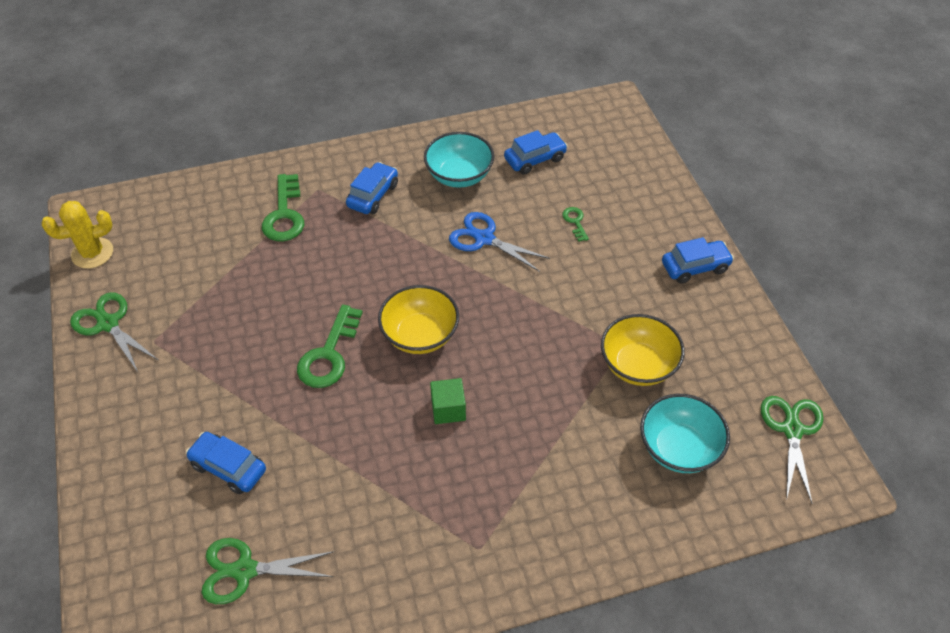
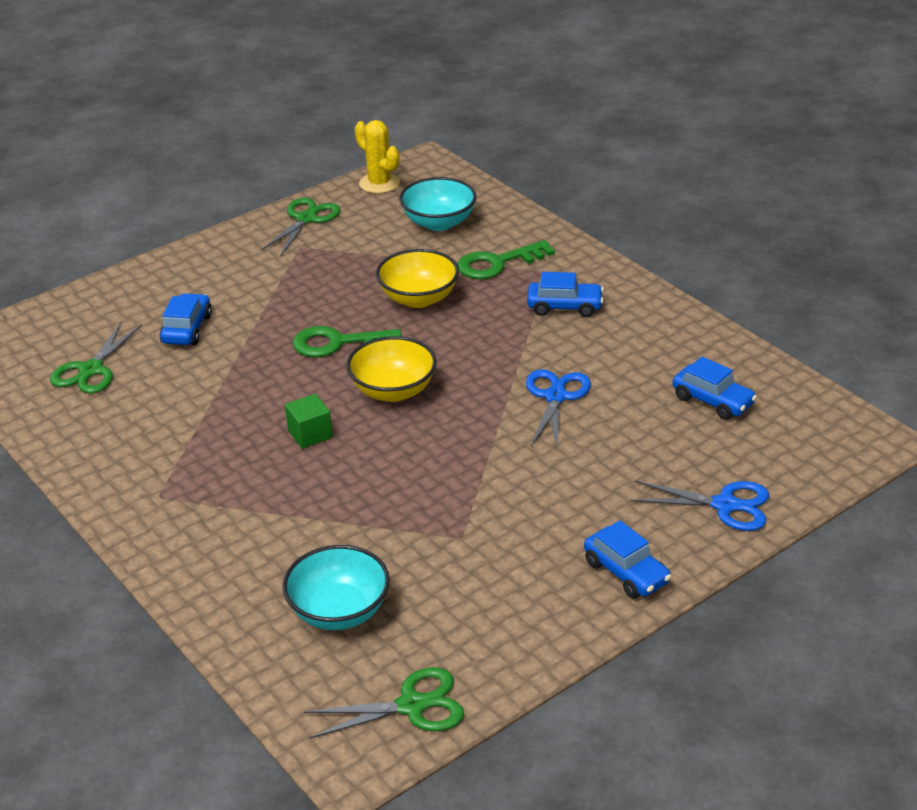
camera: 70 degrees right, 15 degrees down
green scissors [202,538,334,604] -> green scissors turned 135 degrees counterclockwise [50,322,142,394]
turquoise bowl [424,132,494,188] -> turquoise bowl moved to [399,177,477,231]
green key [562,207,589,242] -> none
yellow bowl [601,314,685,386] -> yellow bowl moved to [376,249,459,308]
none -> blue scissors [631,481,769,531]

